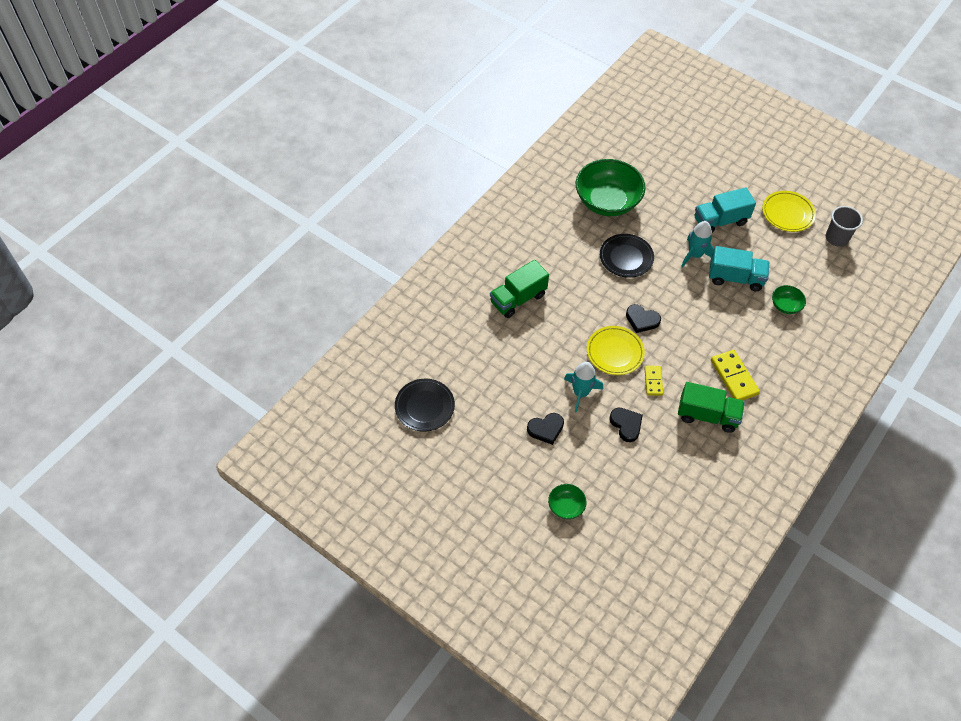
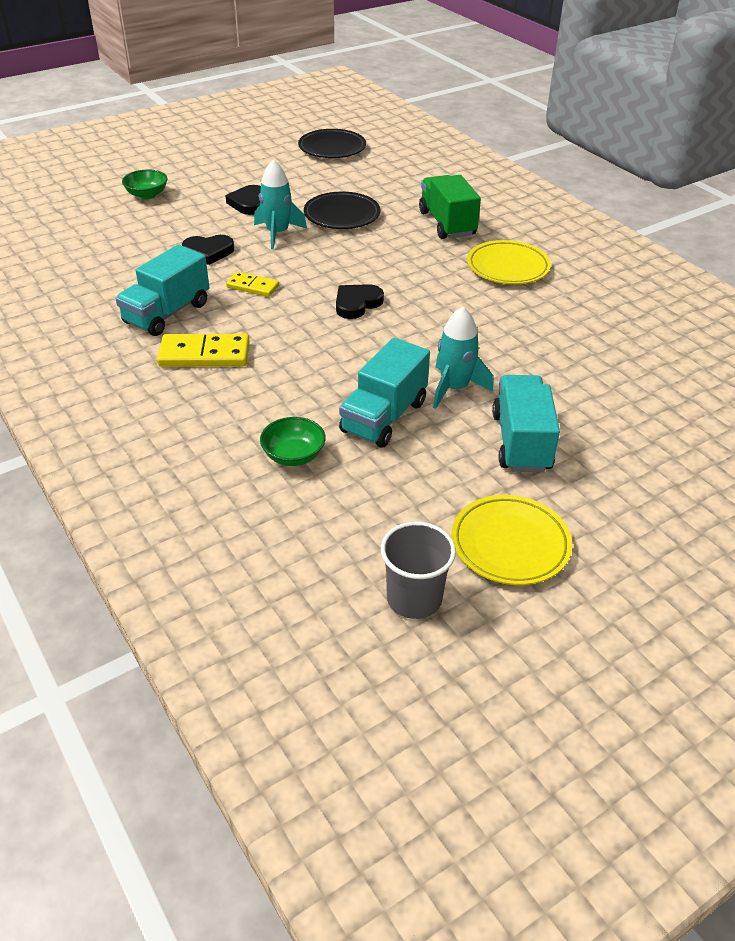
camera: 110 degrees right, 15 degrees down
green bowl [576,159,645,216] -> none
yellow plate [587,326,645,375] -> yellow plate moved to [467,240,551,284]
black plate [600,234,654,278] -> black plate moved to [304,192,380,229]
green truck [678,382,745,433] -> turquoise truck [115,245,209,336]

